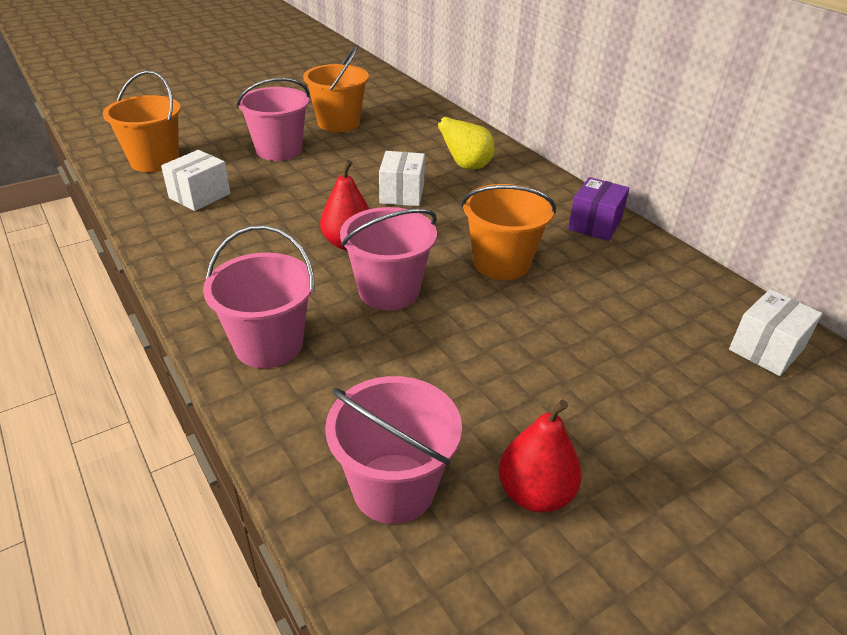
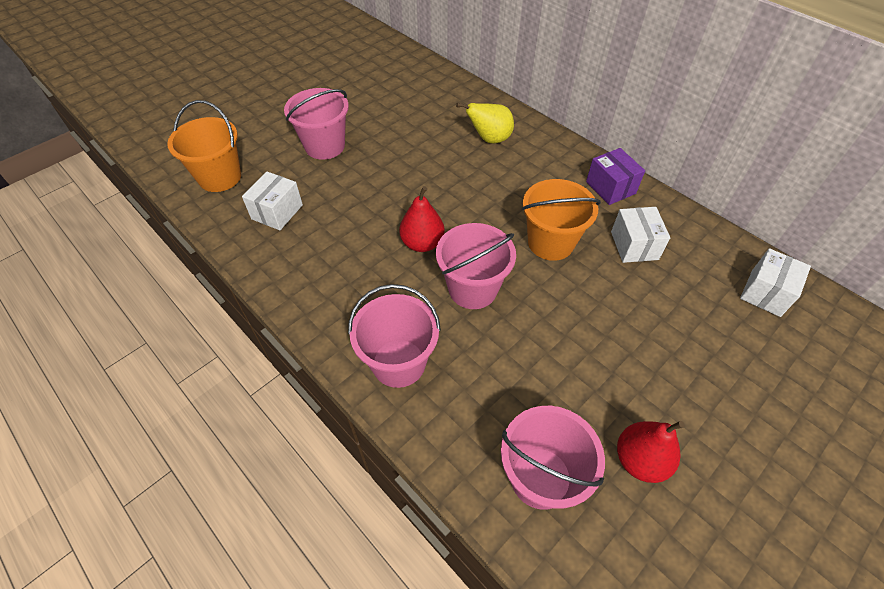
camera: 10 degrees left, 15 degrees up
orange bucket [303,46,369,132] -> none
white box [379,151,425,206] -> white box moved to [611,207,670,263]
purple box [568,177,630,241] -> purple box turned 45 degrees counterclockwise [586,148,645,205]

